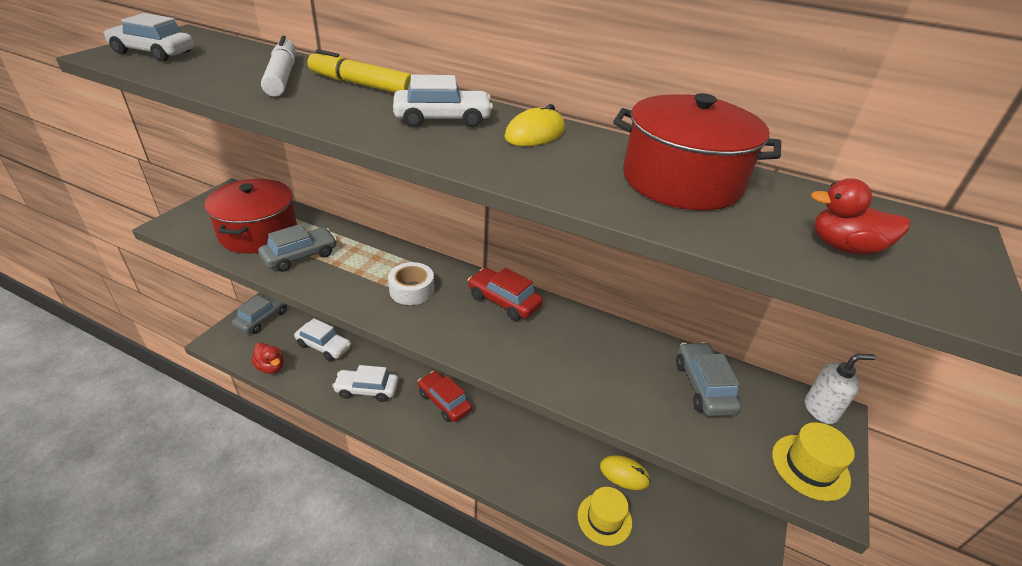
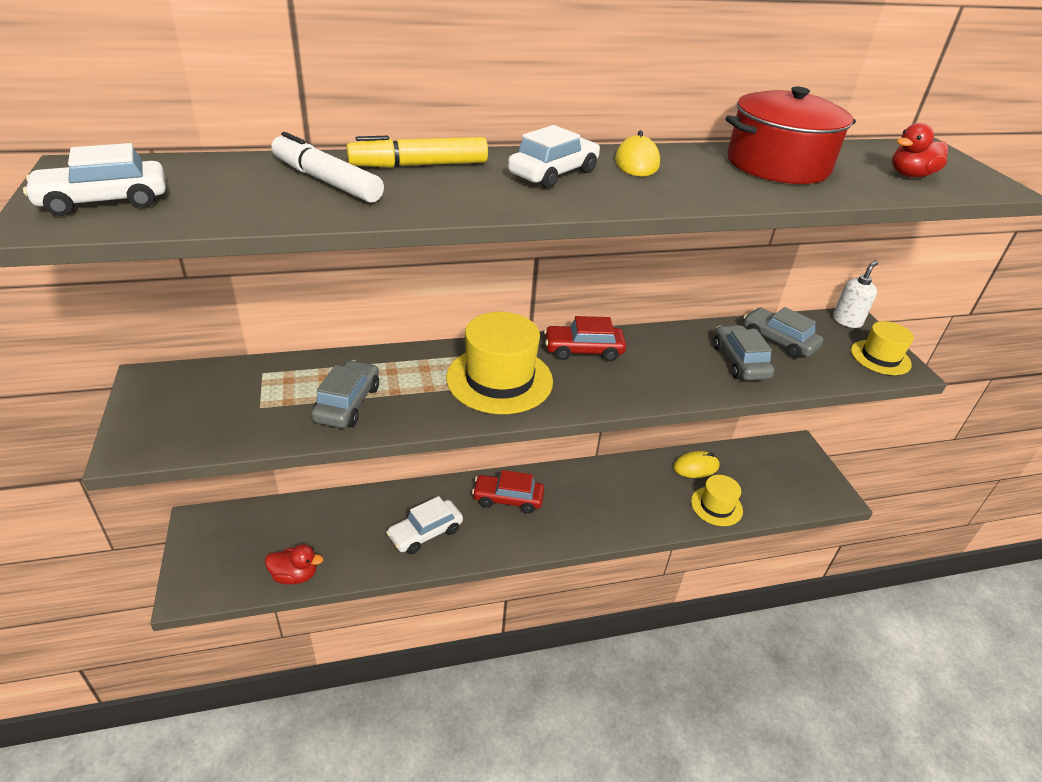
camera: 40 degrees left, 0 degrees up
red pot [205,179,297,253] -> none
grey car [232,295,287,334] -> grey car moved to [714,325,774,380]
white car [294,318,351,361] -> none
white tape [388,262,434,305] -> yellow hat [446,312,553,414]

